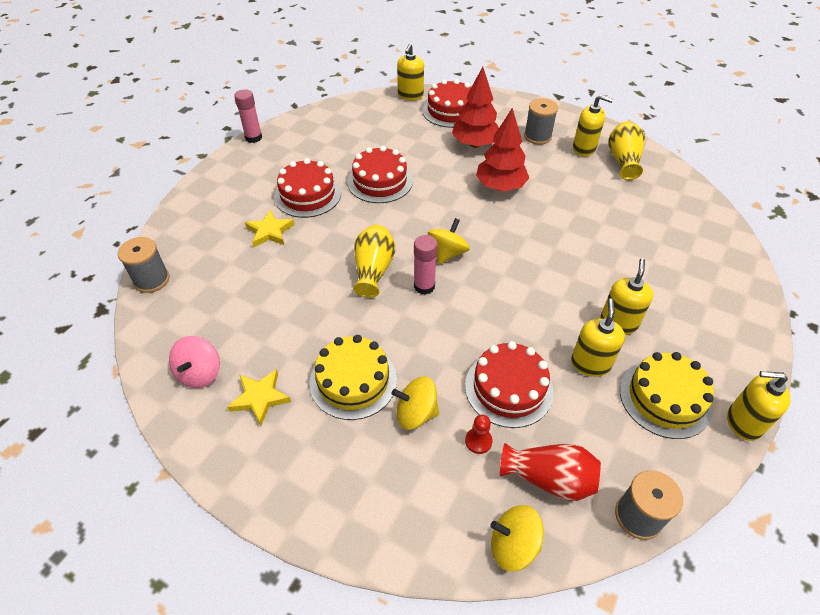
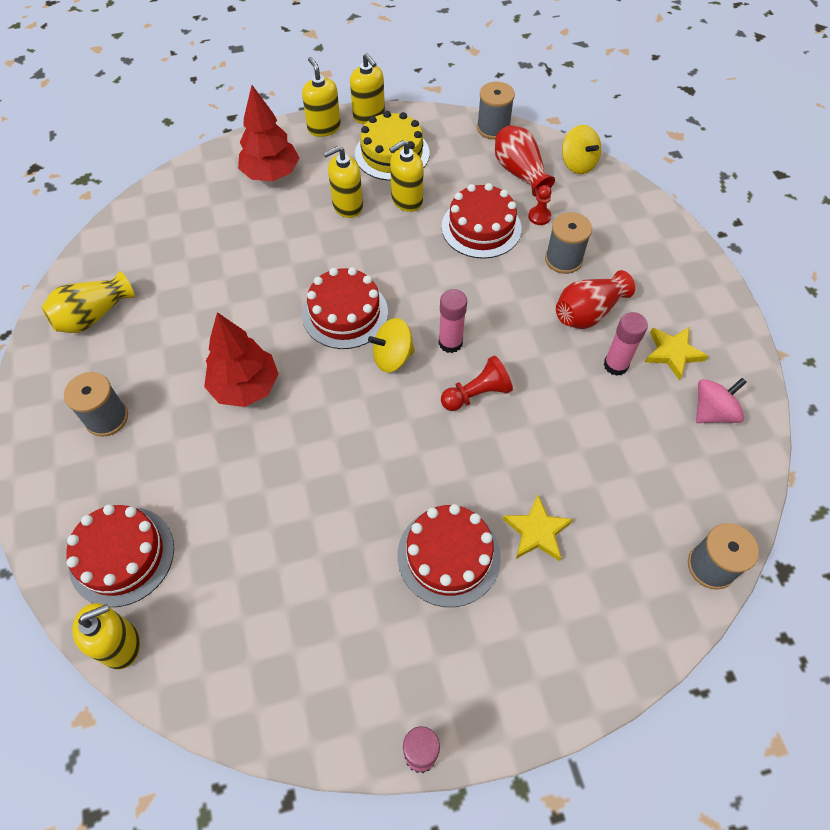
camera: 135 degrees left, 10 degrees up
yellow cake [309,335,397,420] -> red vase [556,270,635,329]
red cake [347,146,413,203] -> red cake moved to [302,267,388,349]
yellow vase [353,225,395,297] -> red pawn [441,356,513,411]
yellow spinning top [392,376,439,430] -> grey spool [545,212,592,274]
red tree [452,67,499,148] -> red tree moved to [238,85,299,181]
yellow soap dispenser [573,95,613,156] -> yellow soap dispenser moved to [302,57,341,137]
none -> pink glue stick [604,312,648,376]

